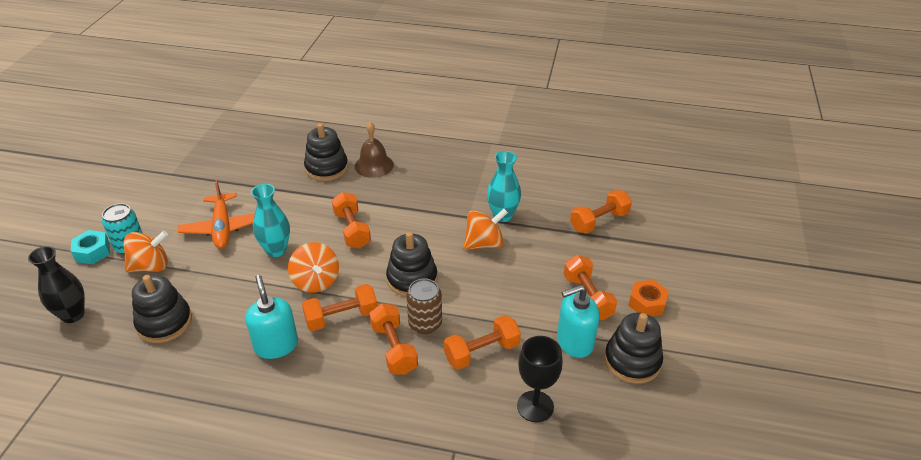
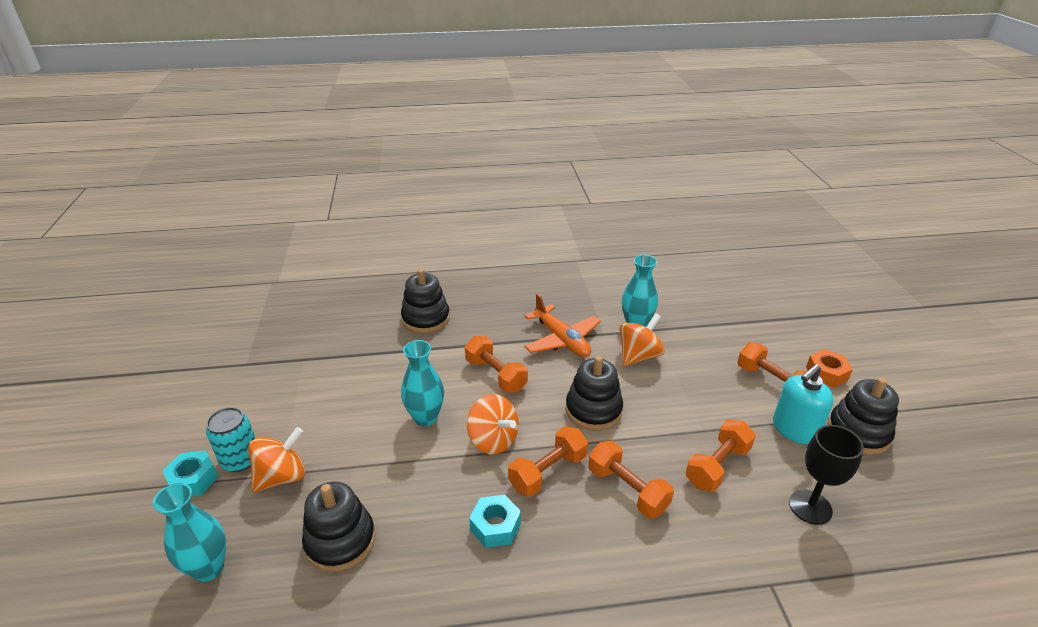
camera: 20 degrees left, 5 degrees down
black vase [28,246,85,323] -> turquoise vase [153,483,226,582]
orange plane [178,180,255,249] -> orange plane moved to [524,293,601,357]
turquoise soap dispenser [245,275,298,359] -> turquoise nut [469,495,521,548]
brown bell [355,122,394,178] -> none
brown can [406,278,442,334] -> none
orange dumbbell [570,190,632,234] -> none

